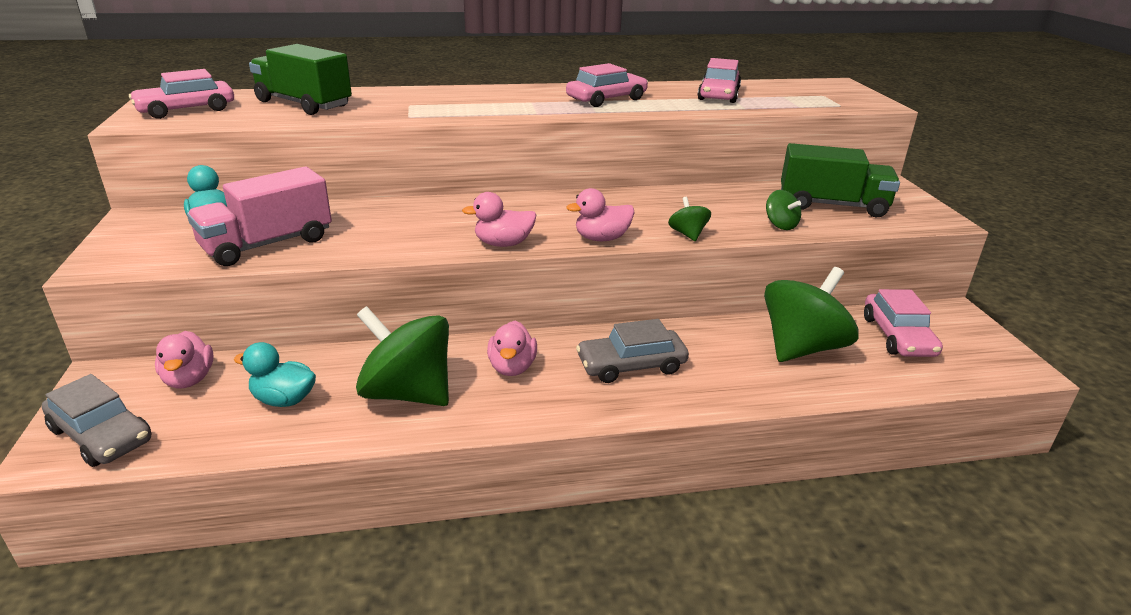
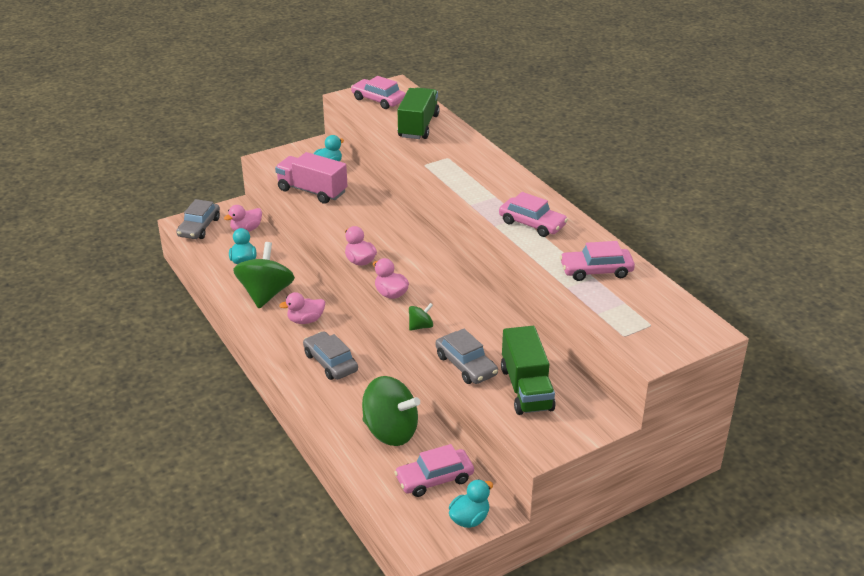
camera: 70 degrees right, 5 degrees up
green spinning top [766,190,801,230] -> grey car [435,329,498,384]
none -> turquoise duck [449,479,493,528]

